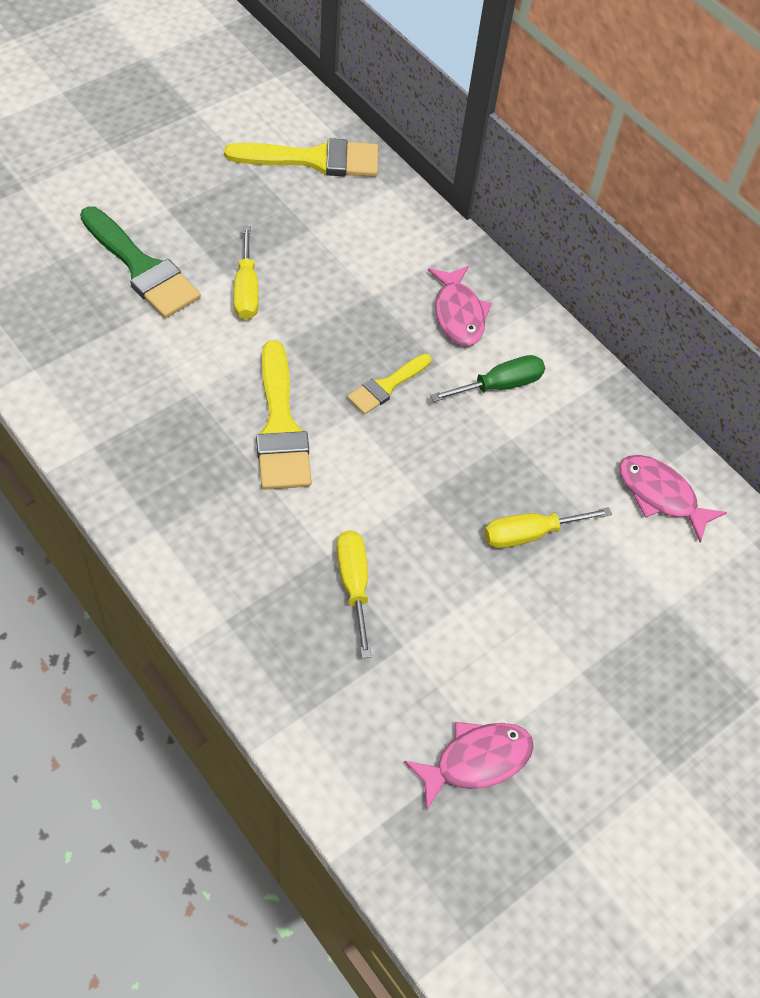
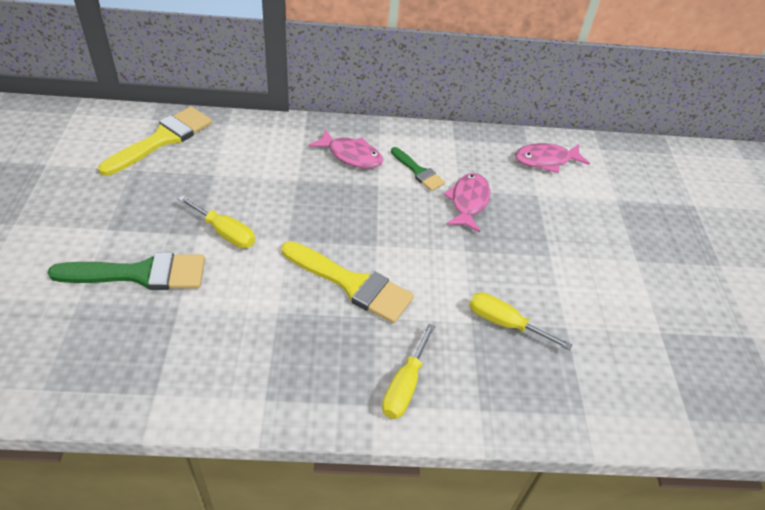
camera: 50 degrees left, 10 degrees down
yellow brush [347,354,431,415] -> none
pink fish [404,722,534,810] -> pink fish moved to [444,173,490,232]
green screwdriver [430,355,545,402] -> green brush [391,147,445,191]
yellow screwdriver [484,507,612,548] -> yellow screwdriver moved to [382,323,435,419]

